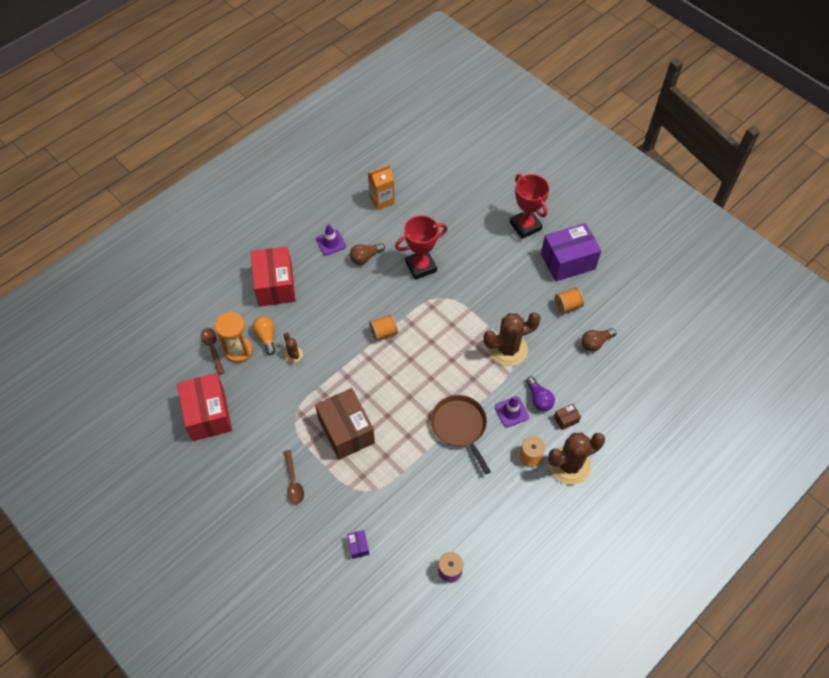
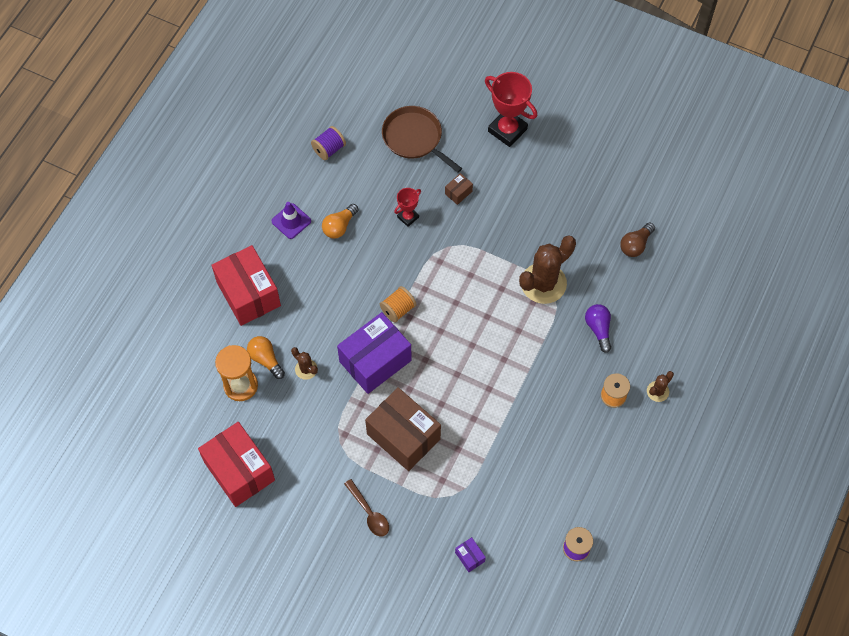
camera: 20 degrees left, 5 degrees up
brown spoon [201,328,225,375] -> none
brown light bulb [350,243,385,265] -> orange light bulb [322,204,359,238]
orange carton [368,165,395,210] -> purple spool [311,126,346,160]
red trophy [395,215,447,280] -> red trophy [394,188,421,227], size x0.54
brown pan [431,395,491,475] -> brown pan moved to [382,106,462,173]
purple traffic cone [495,396,529,428] -> none
purple light bulb [526,377,555,411] -> purple light bulb turned 150 degrees counterclockwise [585,304,611,353]
purple box [541,223,601,281] -> purple box moved to [337,312,412,394]
brown cactus [548,432,605,485] -> brown cactus [647,371,674,402], size x0.48
brown box [554,404,581,430] -> brown box moved to [445,173,473,205]
orange spool [555,287,584,314] -> none

